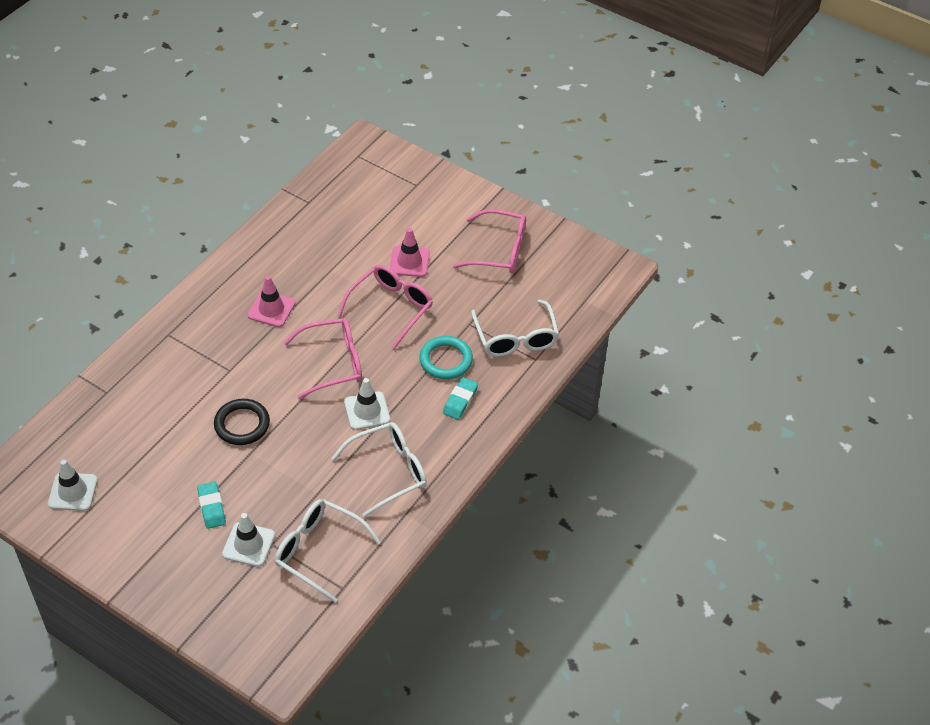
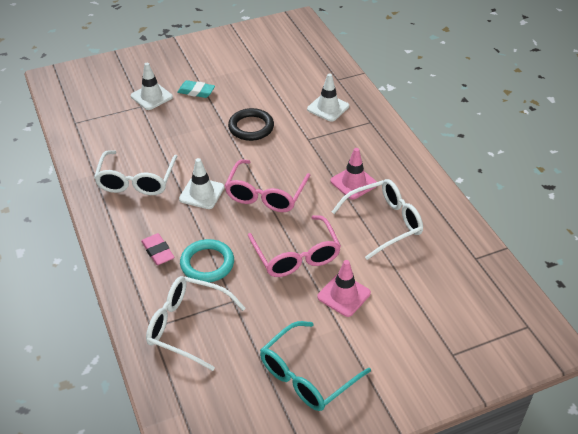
camera: 125 degrees right, 5 degrees down
white traffic cone [48,460,98,511] -> white traffic cone moved to [307,73,349,122]
white glasses [275,499,381,603] -> white glasses moved to [332,179,423,260]
turquoise eraser [443,377,478,420] -> pink eraser [141,233,174,265]
pink glasses [453,209,526,273] -> turquoise glasses [260,321,371,411]

